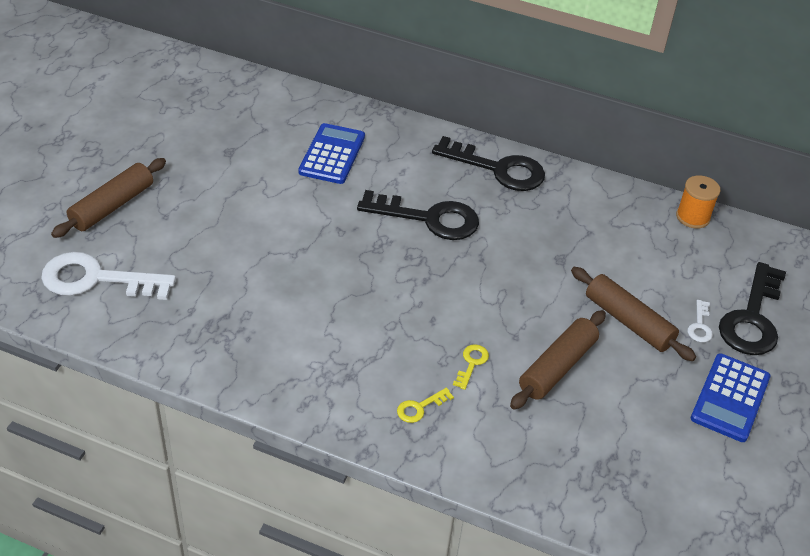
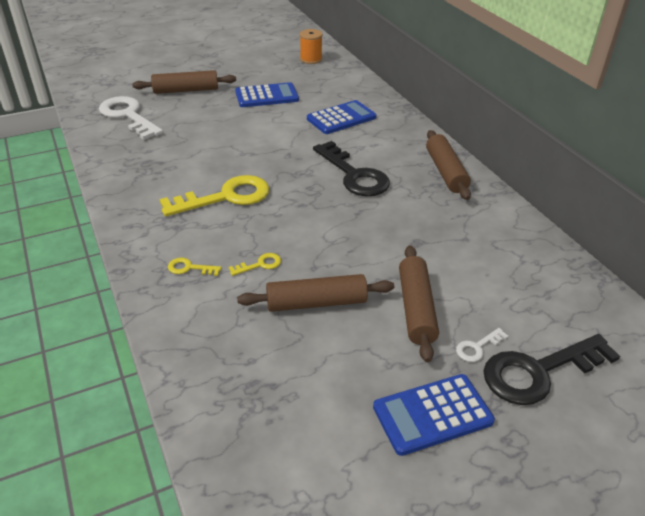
camera: 45 degrees right, 5 degrees down
black key [432,136,545,191] -> brown rolling pin [426,130,471,200]
orange spool [676,175,720,229] -> orange spool moved to [300,29,323,64]
none -> yellow key [160,175,269,217]
none -> blue calculator [235,82,299,107]

